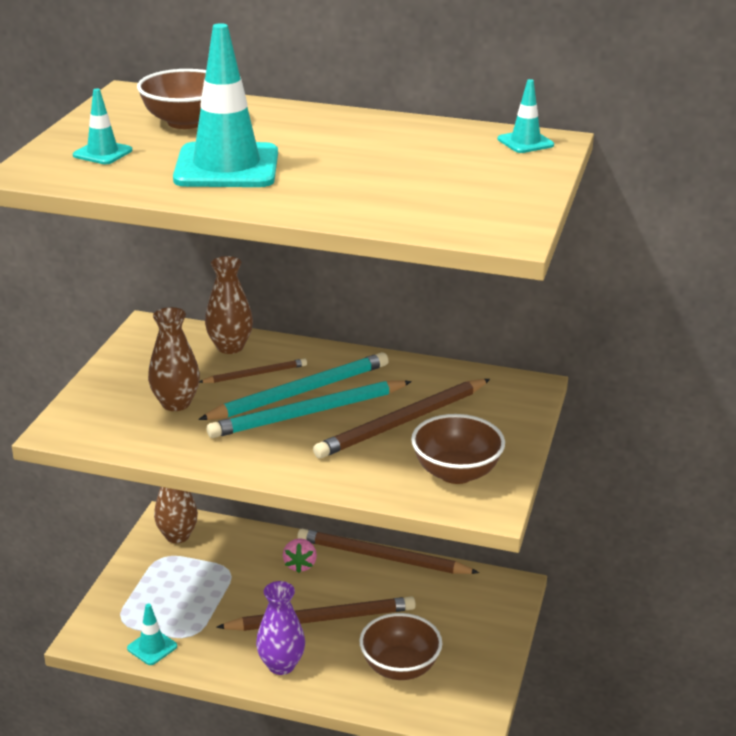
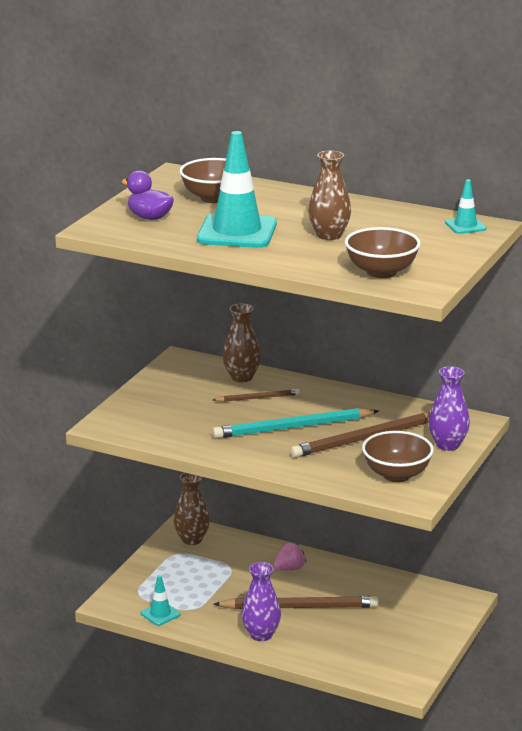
camera: 10 degrees right, 5 degrees down
turquoise traffic cone [73,88,132,164] -> purple duck [121,170,174,220]
brown vase [148,307,200,411] -> brown vase moved to [308,151,351,240]
turquoise pencil [198,352,389,420] -> none
pink strawberry [283,538,317,573] -> pink strawberry turned 135 degrees counterclockwise [274,543,306,570]
brown pencil [297,529,479,574] -> none
brown bowl [359,613,442,680] -> brown bowl moved to [345,227,421,278]
none -> purple vase [428,366,470,451]

